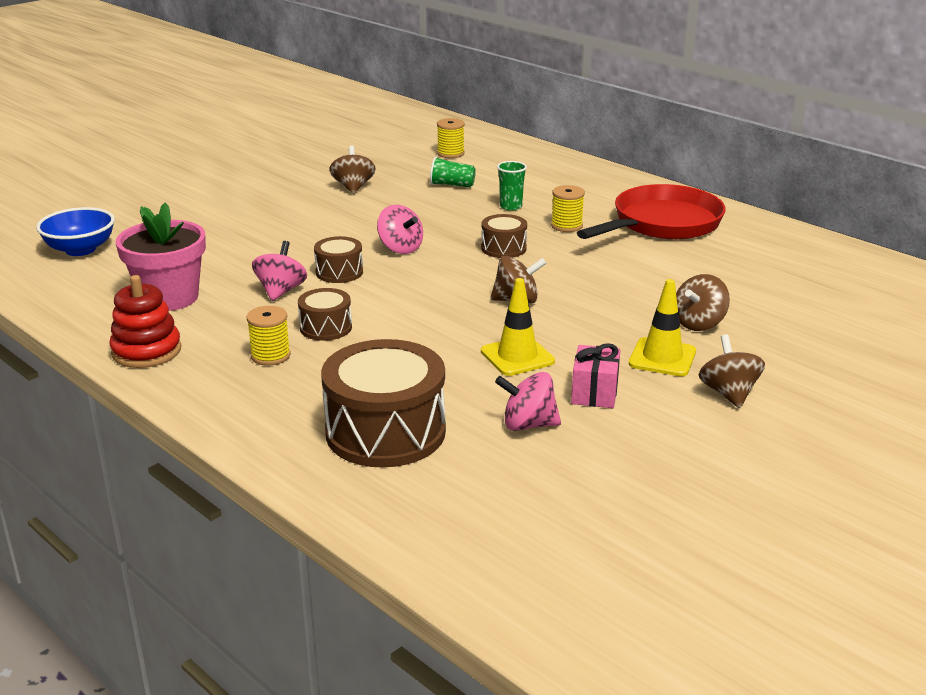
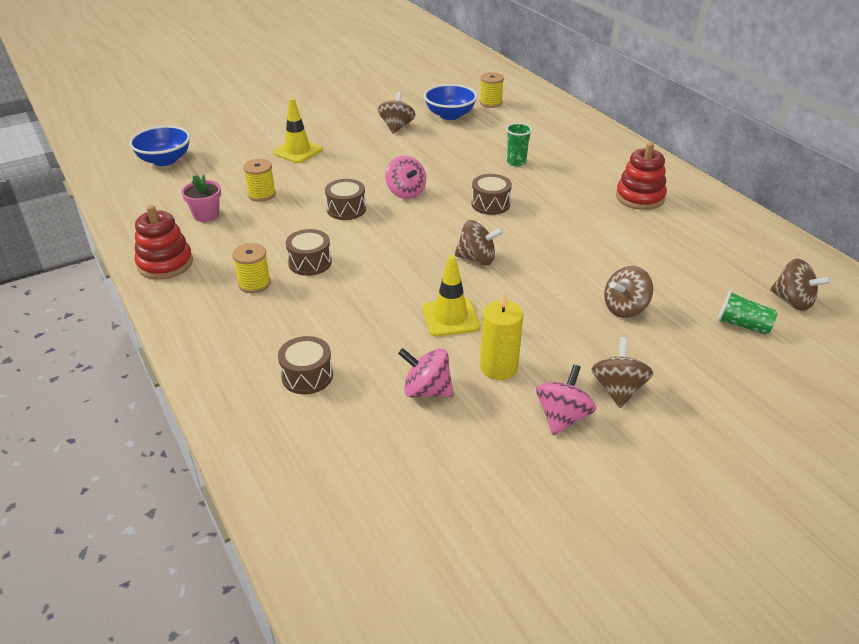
camera: 15 degrees right, 10 degrees up
pink flower pot [116,202,206,311] -> pink flower pot [181,175,221,222], size x0.55
pink spinning top [252,241,307,301] -> pink spinning top moved to [536,365,596,435]
brown drum [321,339,446,468] -> brown drum [278,336,333,394], size x0.50
green cup [430,157,476,188] -> green cup moved to [717,291,777,335]
yellow spool [551,185,585,232] -> yellow spool moved to [243,159,276,202]
pink gift [571,343,620,408] -> yellow candle [480,291,523,380]
red pan [577,184,726,240] -> red stacking toy [616,142,667,210]
yellow traffic cone [629,279,696,376] -> yellow traffic cone moved to [273,98,323,163]
none -> blue bowl [424,84,477,120]
none -> brown spinning top [770,259,831,311]

